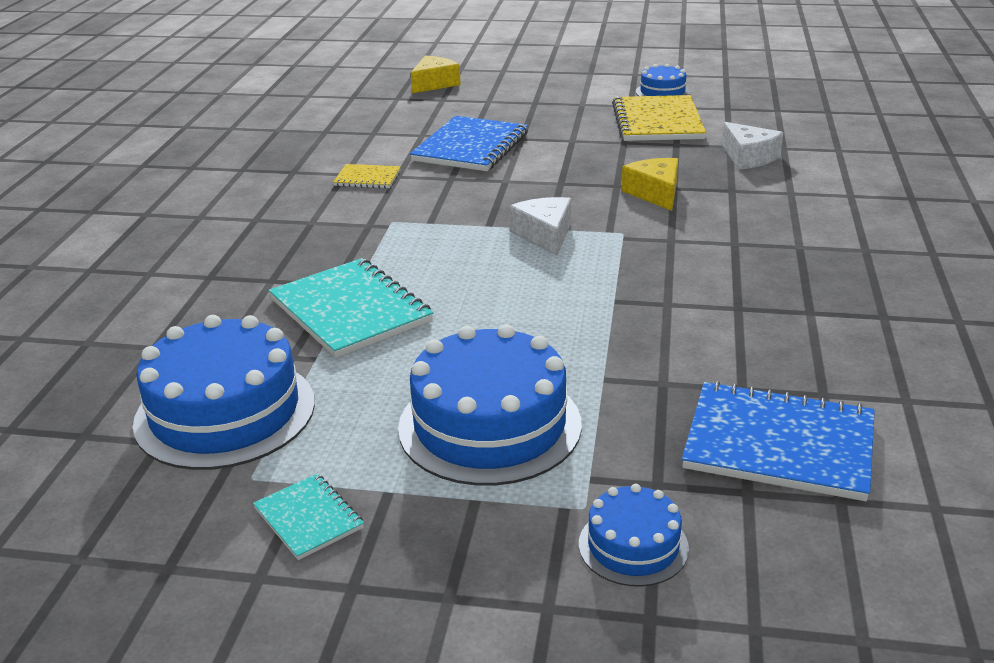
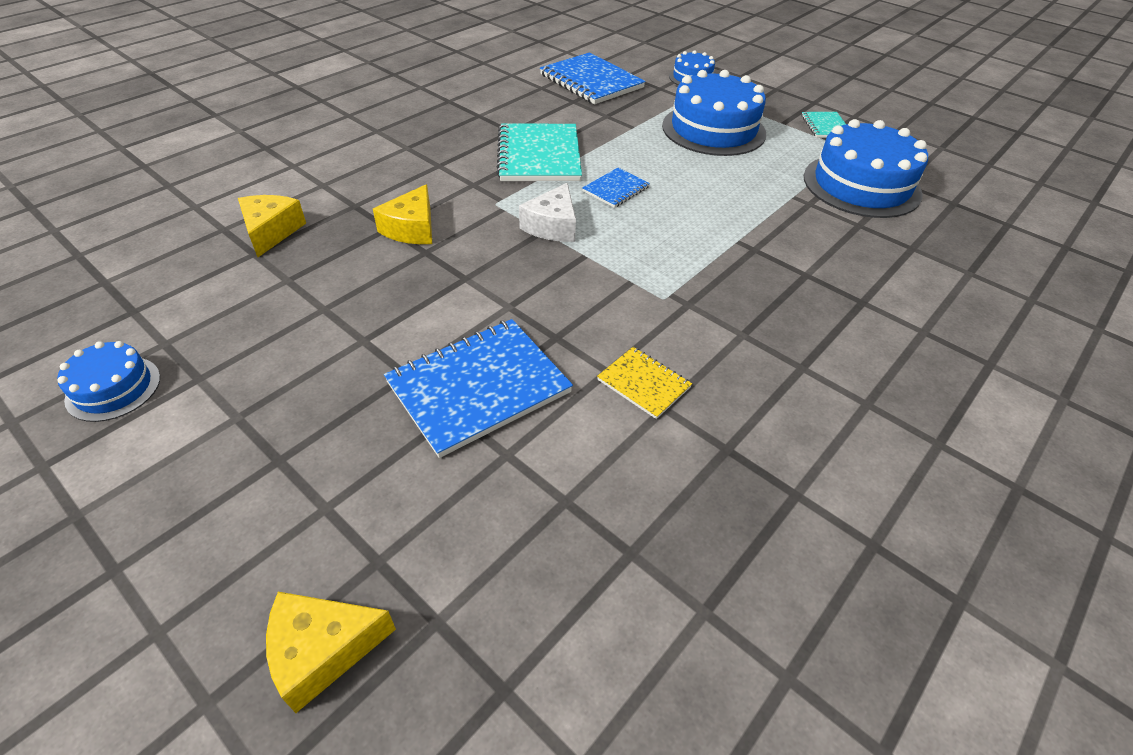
camera: 150 degrees left, 15 degrees up
turquoise notebook [269,258,434,358] -> turquoise notebook moved to [496,123,582,181]
yellow notebook [612,95,706,141] -> none
white cheese [722,122,783,169] -> yellow cheese [238,195,306,257]
none -> blue notebook [582,168,650,208]

